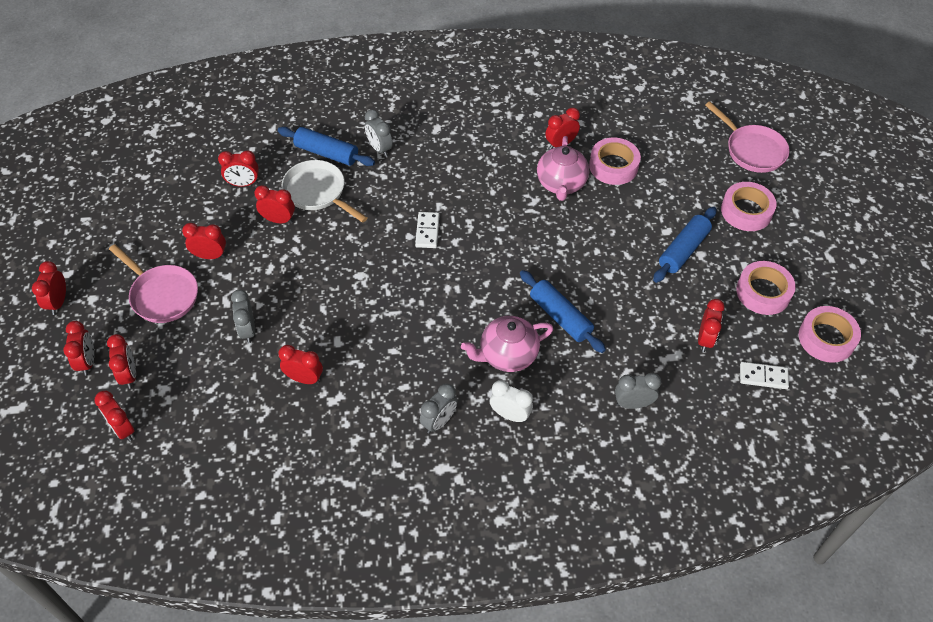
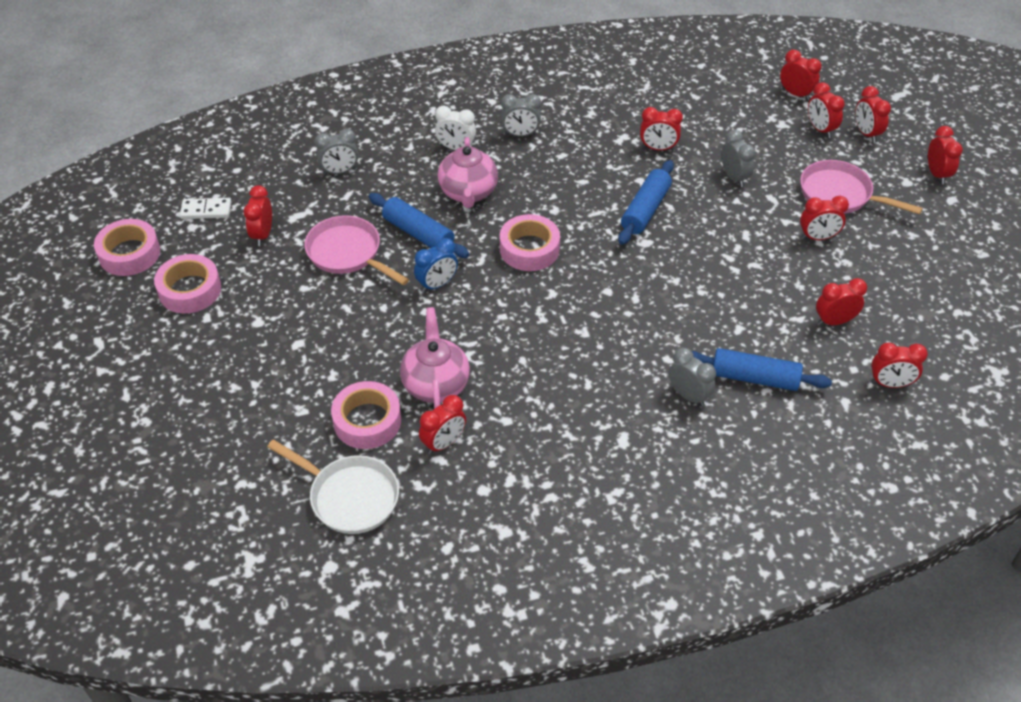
camera: 170 degrees right, 5 degrees down
red clock [254,185,295,223] -> red clock moved to [871,343,928,388]
white pan [281,160,367,223] -> white pan moved to [267,439,399,534]
white domino [415,212,440,248] -> none
grey clock [420,383,458,434] -> grey clock turned 120 degrees counterclockwise [501,94,541,137]
pink teapot [461,316,553,372] -> pink teapot turned 120 degrees clockwise [437,137,498,208]
blue rolling pin [653,207,717,283] -> blue rolling pin moved to [618,160,674,245]
pink pan [705,102,790,173] -> pink pan moved to [304,215,409,285]
pink tape [721,182,777,231] -> pink tape moved to [500,214,560,271]
none -> blue clock [414,238,458,292]

